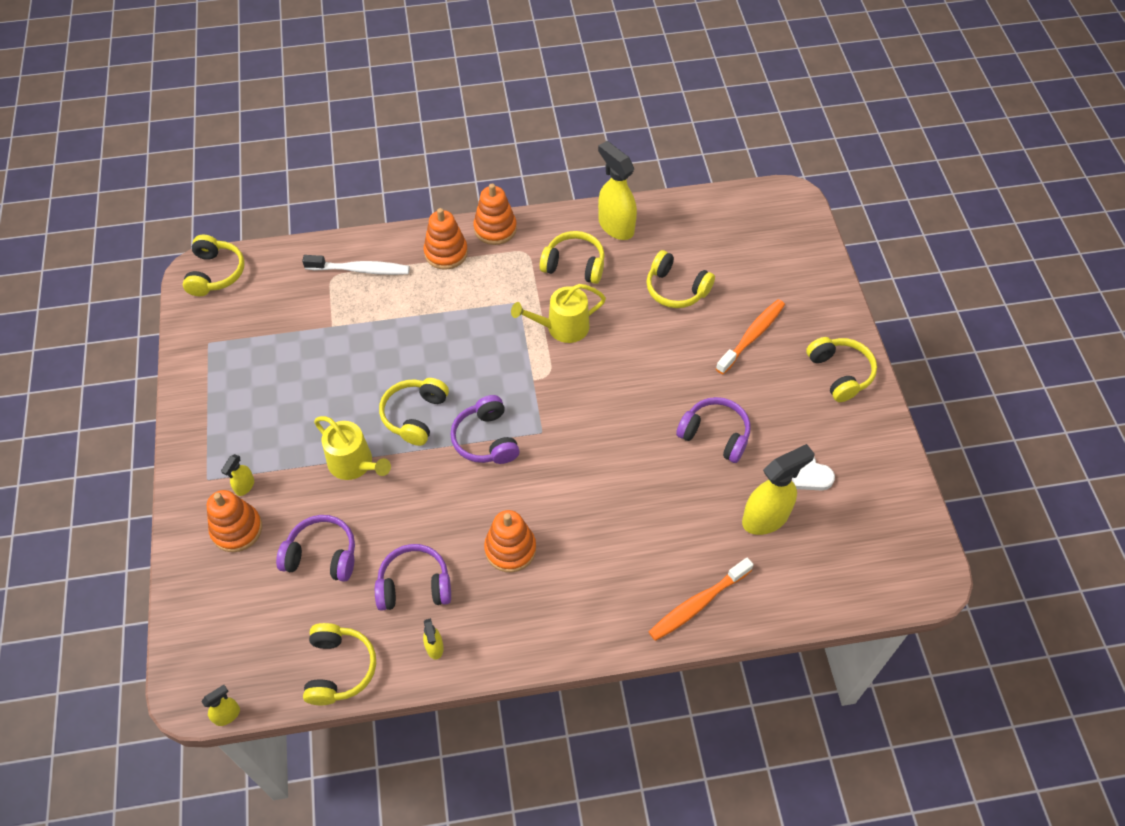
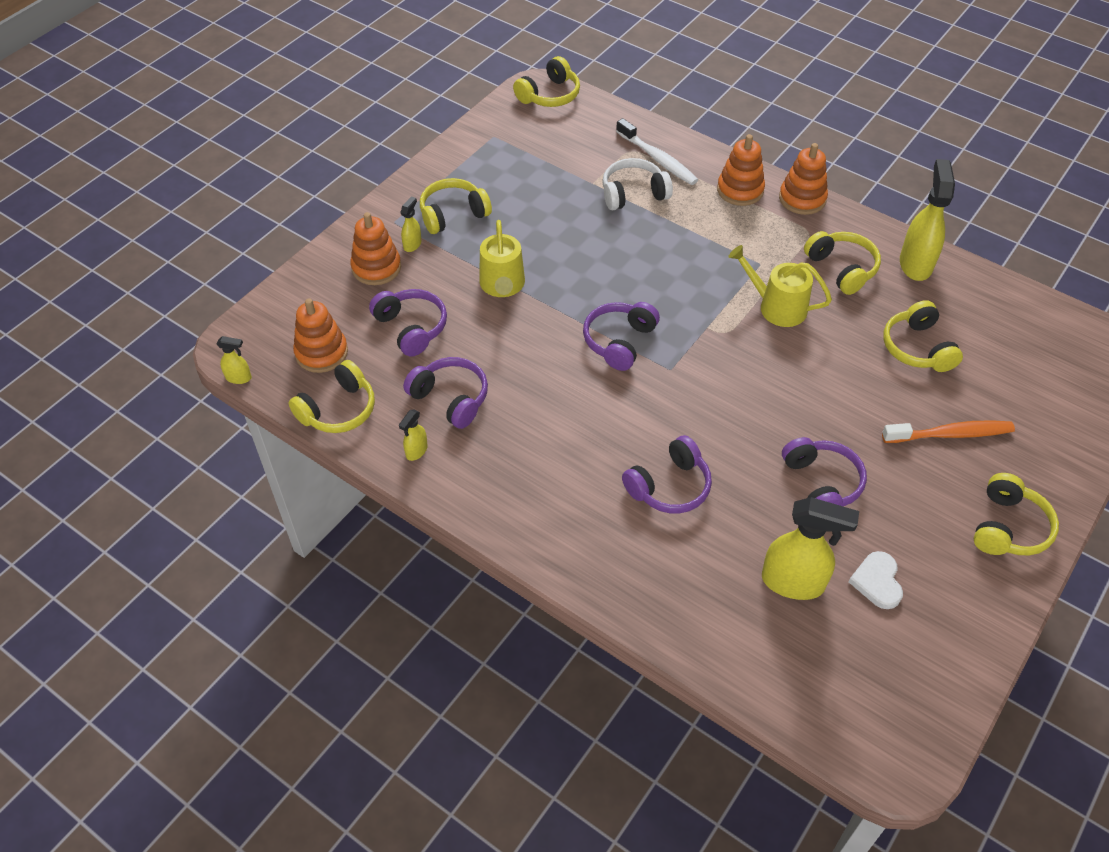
camera: 45 degrees right, 5 degrees down
yellow spray bottle [221,454,254,496] -> yellow spray bottle turned 135 degrees clockwise [400,196,422,252]
yellow headphones [379,378,449,446] -> yellow headphones moved to [420,178,492,234]
orange stacking toy [484,510,536,573] -> orange stacking toy moved to [293,298,348,373]
orange toothbrush [649,558,754,641] -> none
none -> white headphones [602,158,673,210]
none -> purple headphones [622,435,712,513]

